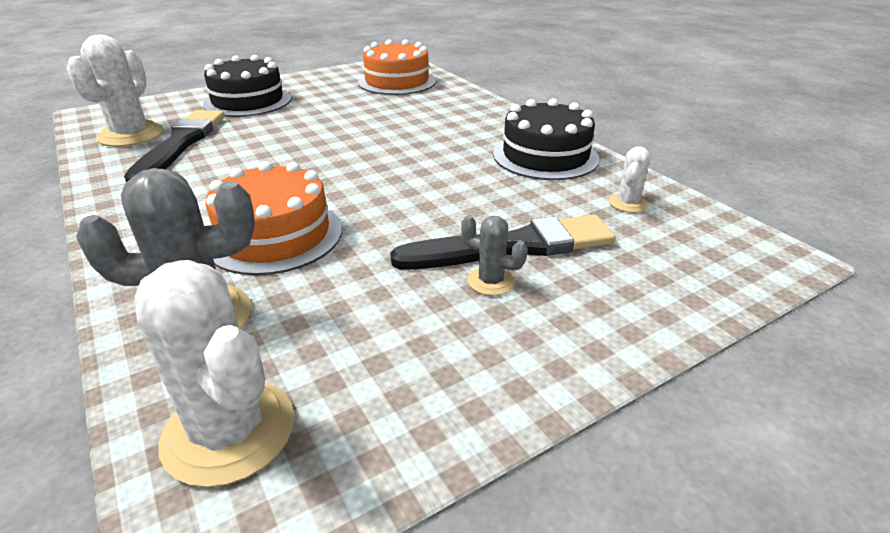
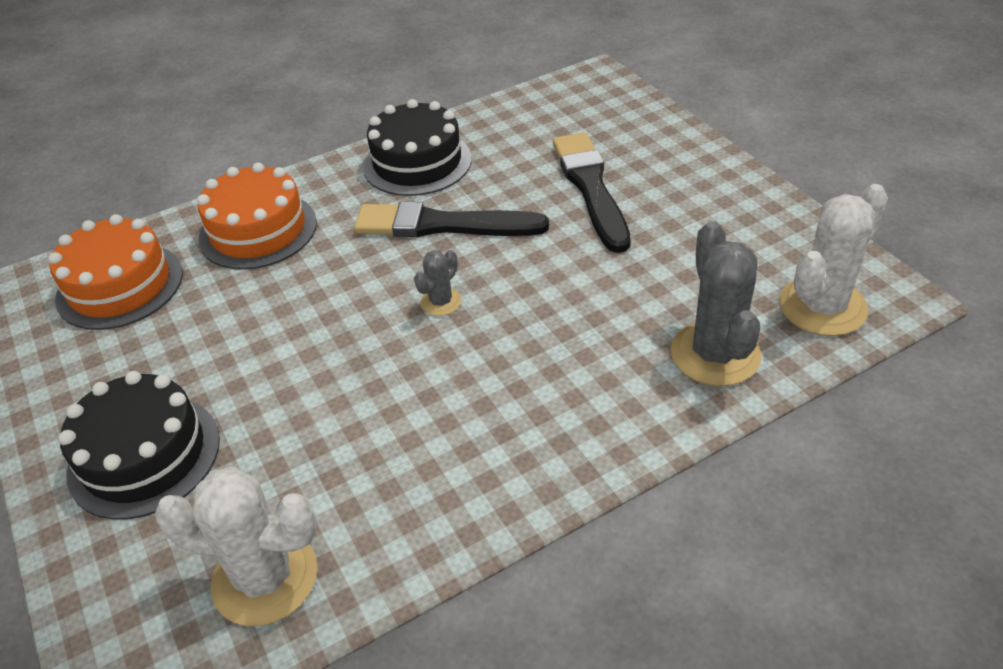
camera: 85 degrees left, 10 degrees up
black brush [124,110,225,182] -> black brush moved to [354,202,549,237]
orange cake [205,161,342,275] -> orange cake moved to [197,162,317,270]
grey cactus [461,215,528,296] -> grey cactus moved to [414,250,461,316]
white cactus [609,146,650,213] -> none

